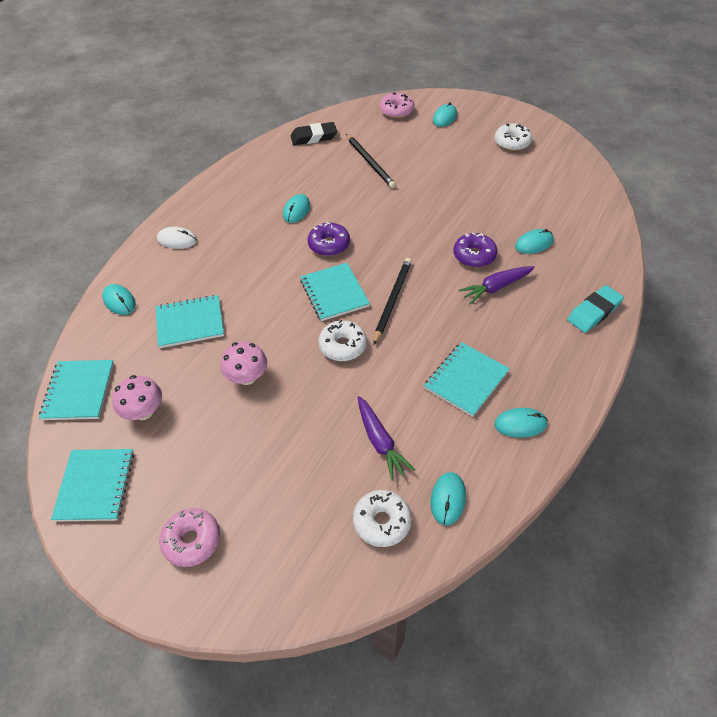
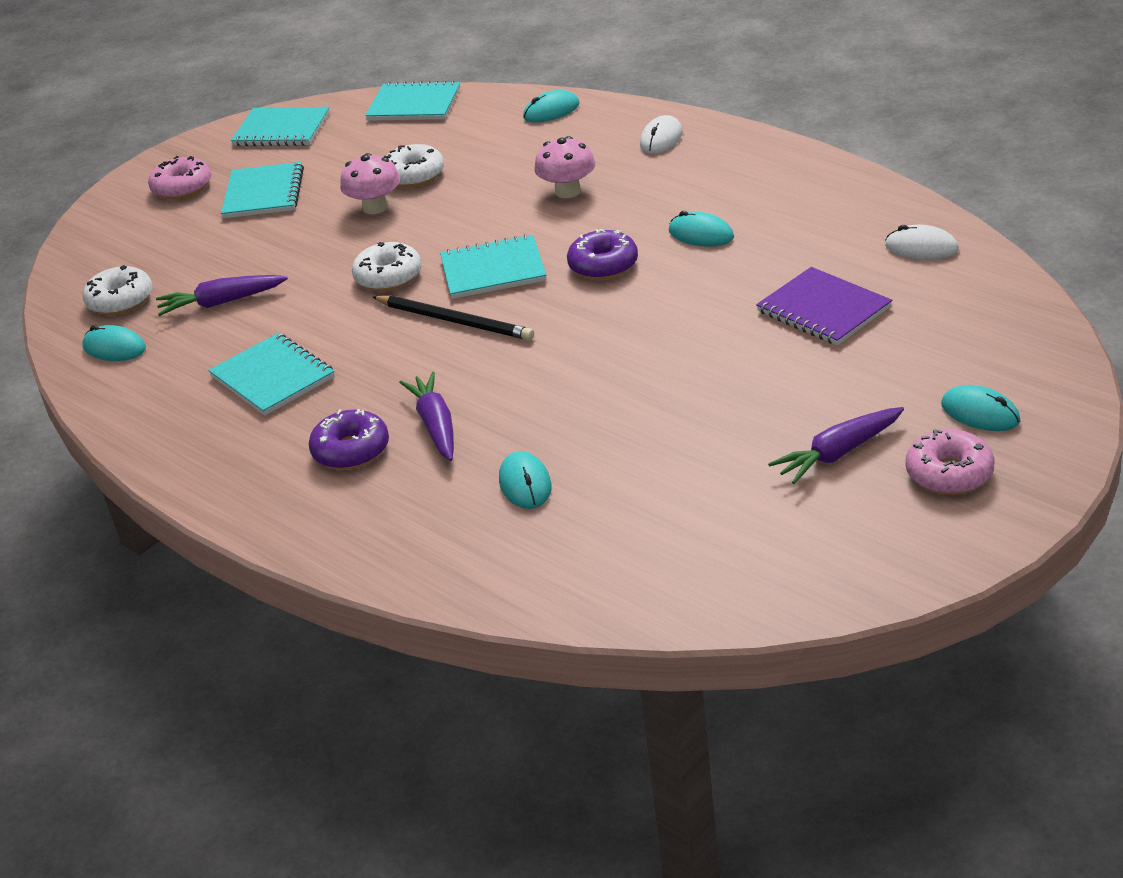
camera: 105 degrees right, 15 degrees down
pink mushroom [112,375,162,420] -> pink mushroom moved to [535,136,595,198]
turquoise notebook [156,295,224,348] -> turquoise notebook moved to [221,162,304,218]
black eraser [291,122,337,145] -> white mouse [885,225,959,260]
black pencil [346,134,396,188] -> purple notebook [756,267,892,345]
pink donut [380,93,414,118] -> pink donut moved to [906,429,995,495]
purple donut [453,233,497,267] -> purple donut moved to [308,409,389,470]
turquoise mouse [494,408,548,438] -> none
white donut [495,123,532,151] -> white donut moved to [384,144,444,188]
turquoise eraser [567,285,624,333] -> none
none -> purple carrot [768,407,904,484]

